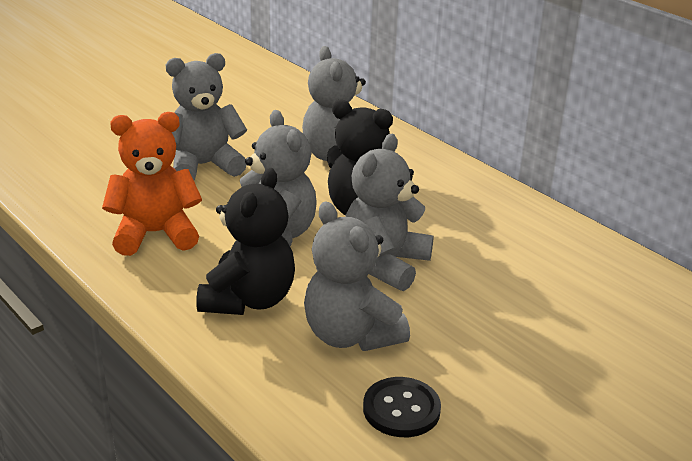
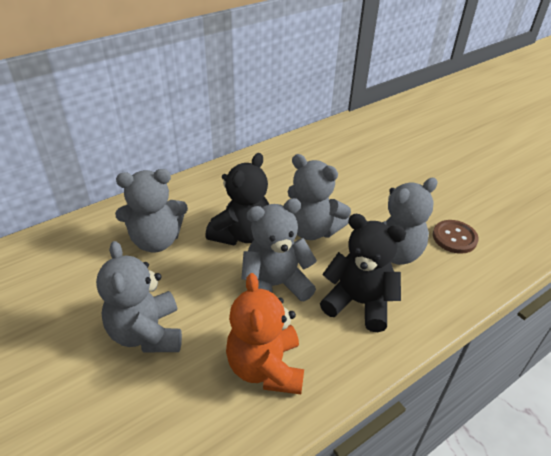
camera: 85 degrees left, 10 degrees up
black button [363,377,441,437] -> brown button [433,220,479,254]

